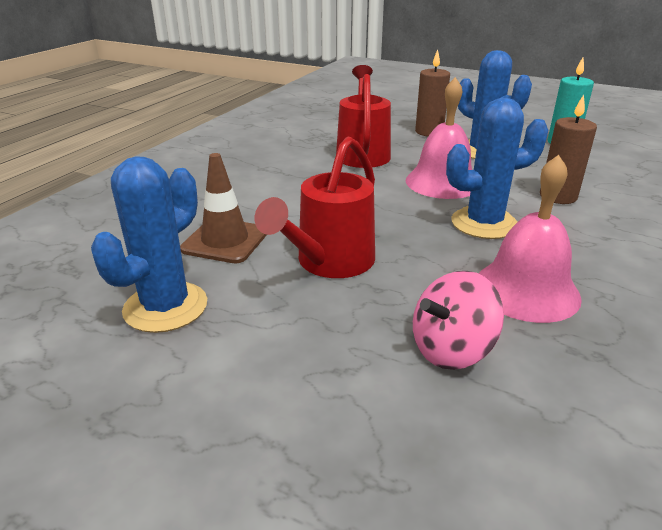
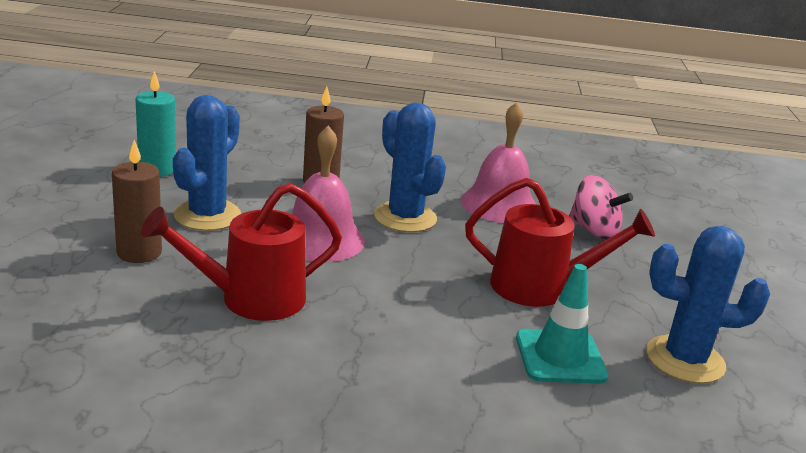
camera: 115 degrees left, 5 degrees down
brown traffic cone [180,153,267,263] -> turquoise traffic cone [516,264,608,384]

